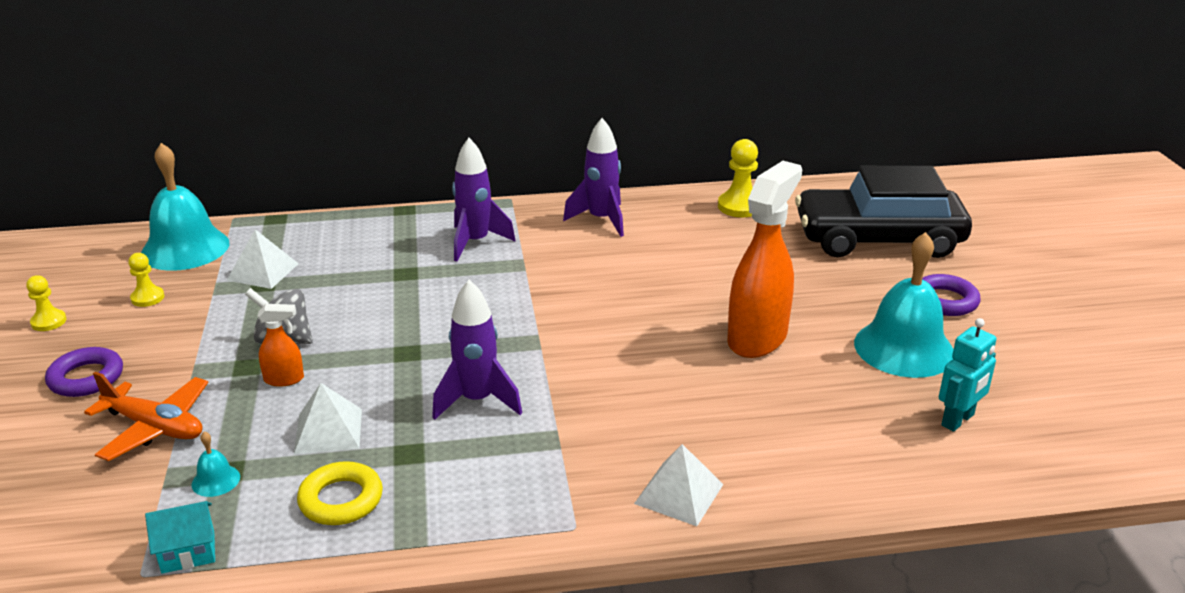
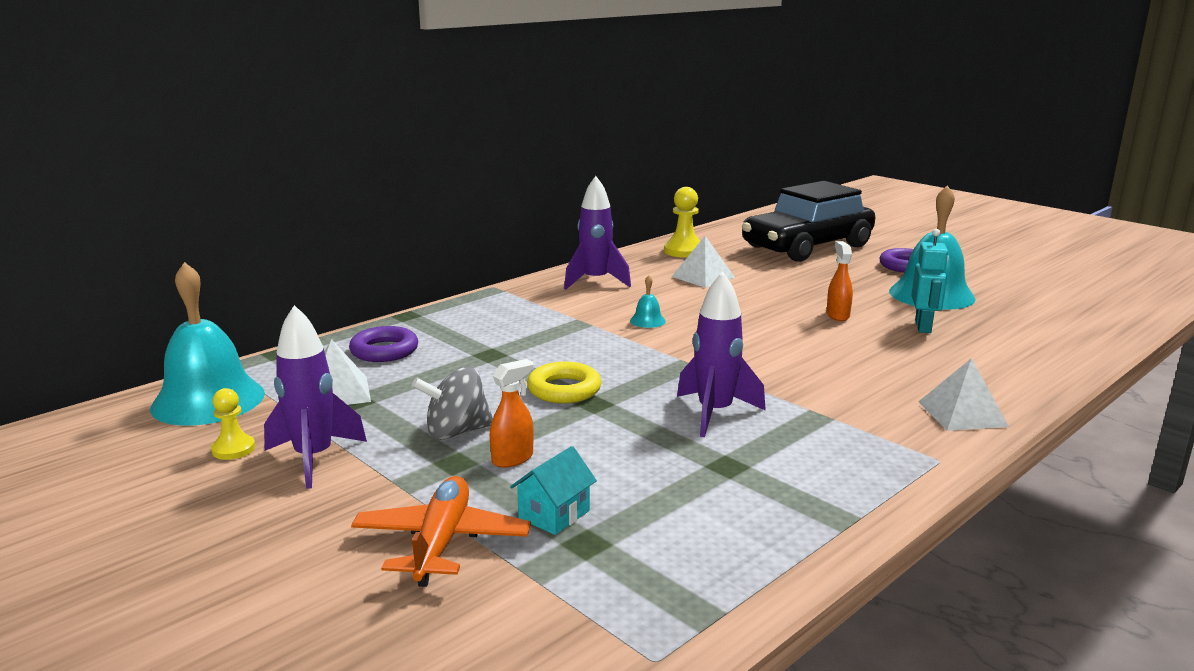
camera: 35 degrees left, 10 degrees down
yellow pawn [26,275,67,331] -> none
purple ring [45,347,123,397] -> purple ring moved to [349,326,418,362]
orange plane [84,372,208,461] -> orange plane turned 75 degrees counterclockwise [351,476,531,587]
turquoise house [145,501,215,574] -> turquoise house moved to [510,446,597,535]
turquoise bell [192,431,240,497] -> turquoise bell moved to [630,275,666,328]
white pyramid [294,383,362,454] -> white pyramid moved to [672,236,735,288]
yellow ring [297,461,383,525] -> yellow ring moved to [527,362,601,403]
purple rocket [452,138,516,261] -> purple rocket moved to [264,305,367,489]
orange spray bottle [727,161,802,358] -> orange spray bottle [827,241,853,321], size x0.46
turquoise robot [939,318,996,432] -> turquoise robot moved to [911,229,949,333]

